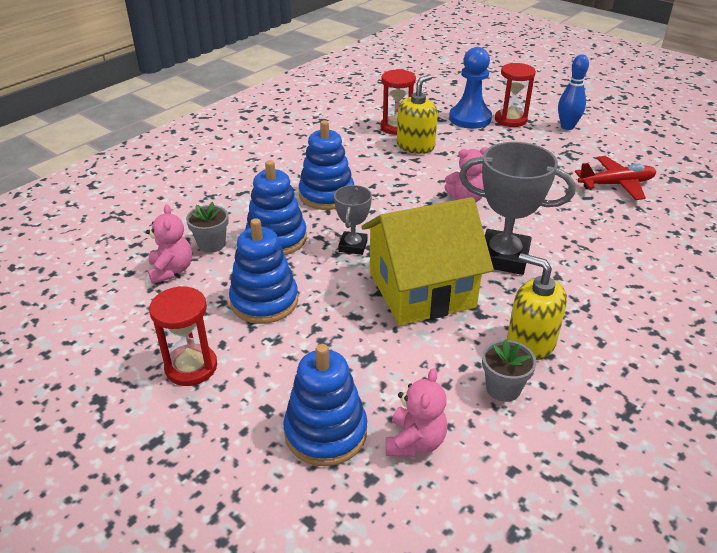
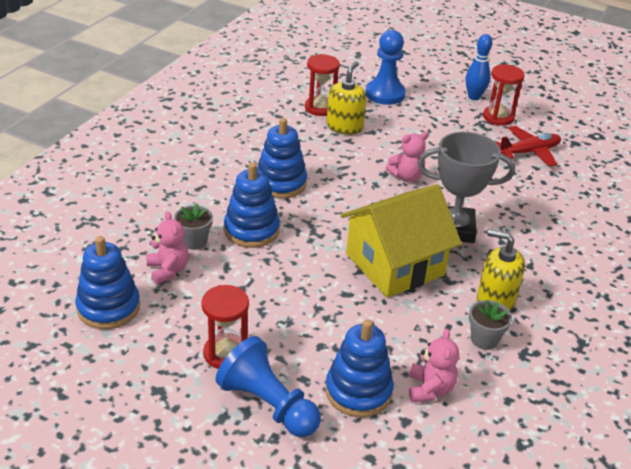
camera: 15 degrees left, 0 degrees up
blue stacking toy [229,218,298,324] -> blue stacking toy moved to [75,236,140,329]
grey trophy [334,185,372,255] -> none
red hourglass [495,63,536,127] -> red hourglass moved to [483,64,524,126]
none -> blue pawn [216,336,321,437]

